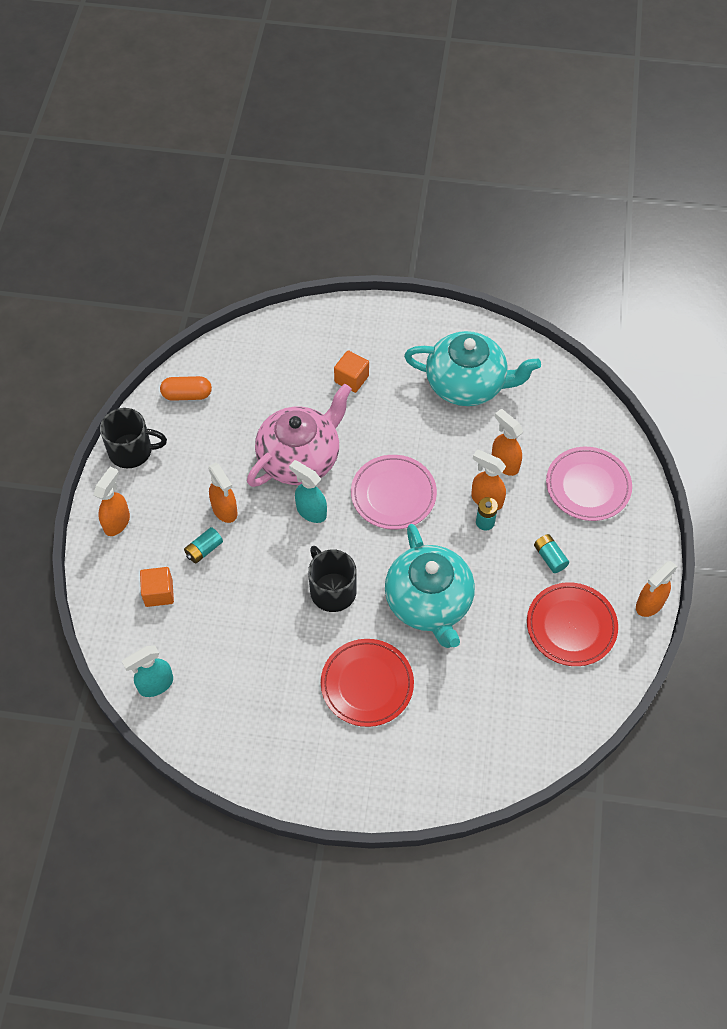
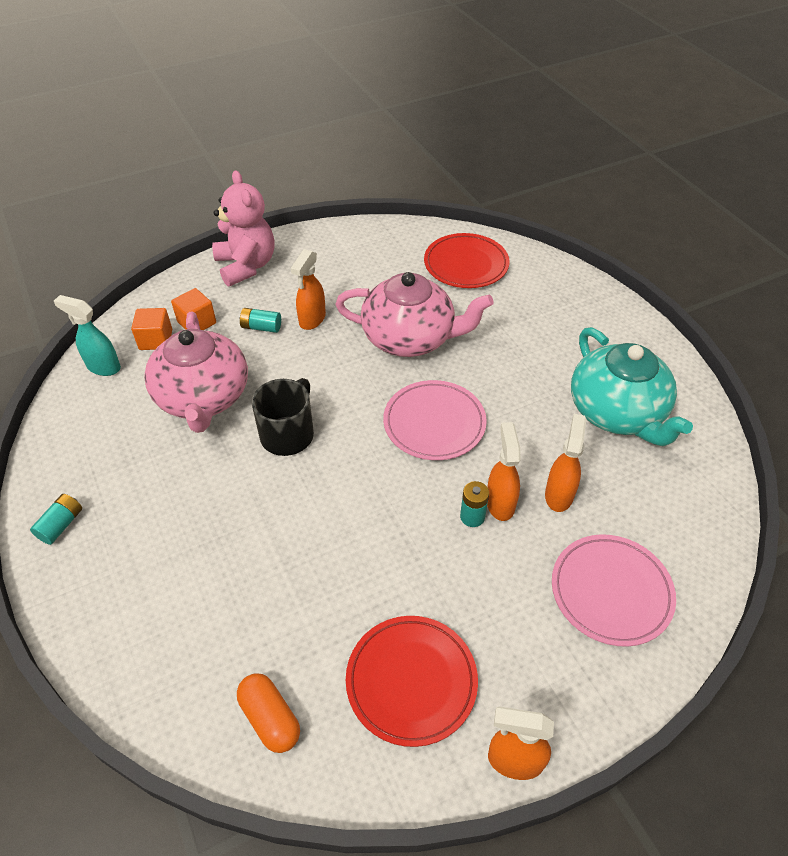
camera: 55 degrees right, 10 degrees down
orange spray bottle [94,467,130,536] -> pink teddy bear [212,170,274,286]
black mug [100,408,167,468] -> none
orange capsule [160,376,212,401] -> orange capsule moved to [237,673,300,753]
turquoise spray bottle [289,460,327,523] -> none
red plate [321,639,414,727] -> red plate moved to [424,233,509,288]
orange cube [334,350,369,393] -> orange cube moved to [131,308,172,350]
turquoise teapot [385,524,475,648] -> none
turquoise battery [534,534,569,573] -> turquoise battery moved to [30,494,82,545]
none -> pink teapot [144,311,248,433]

